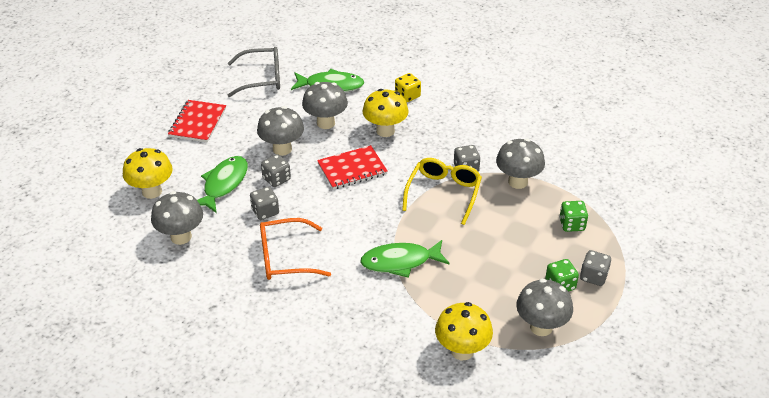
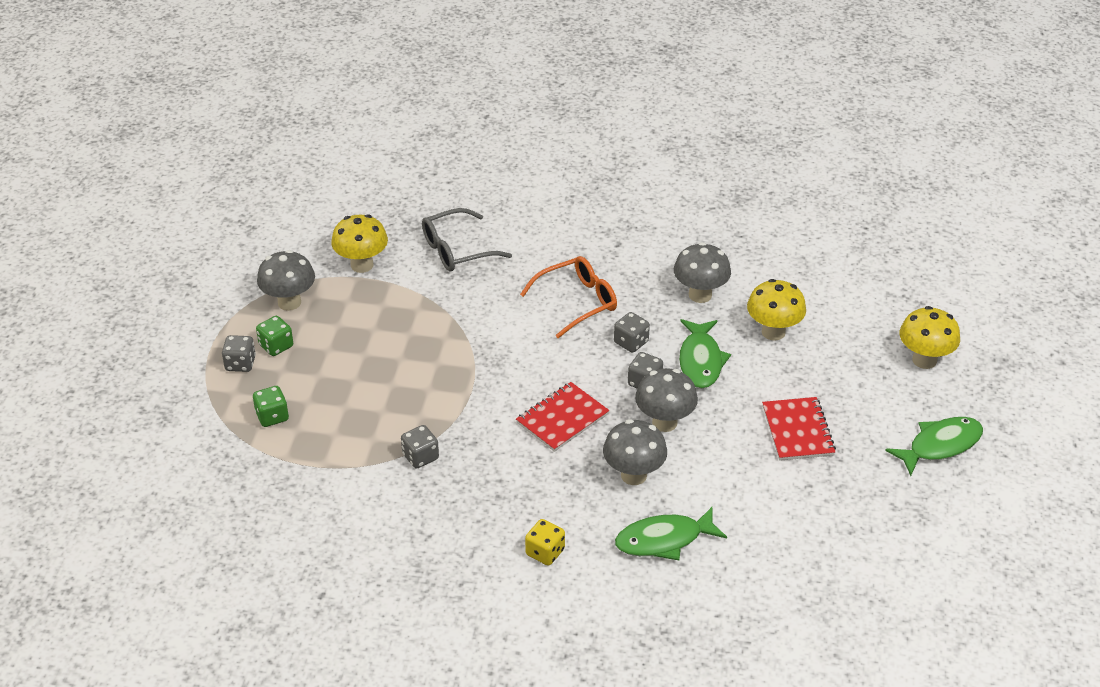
camera: 160 degrees right, 0 degrees up
grey glasses [228,47,280,97] -> grey glasses moved to [422,208,512,271]
green fish [360,240,450,278] -> green fish moved to [885,417,983,476]
yellow mushroom [363,89,408,137] -> yellow mushroom moved to [900,306,960,369]
yellow glasses [402,158,482,225] -> none
grey mushroom [496,138,545,189] -> none

